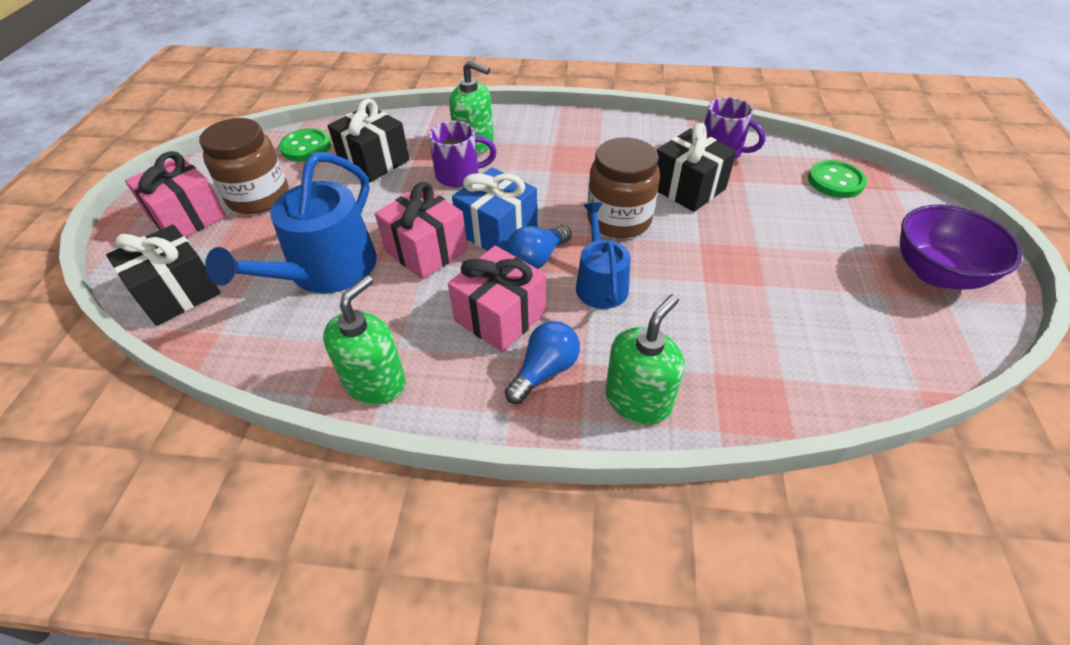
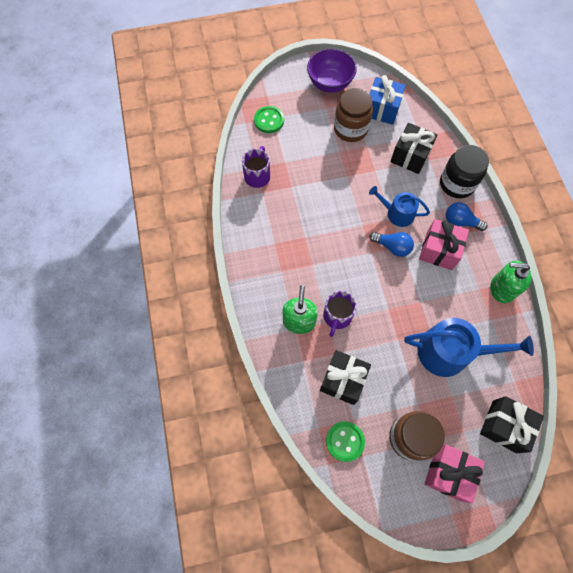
camera: 110 degrees left, 20 degrees up
pink gift [375,182,468,279] -> none
purple mug [428,121,497,187] -> purple mug turned 135 degrees counterclockwise [323,291,357,337]
blue gift [452,167,537,252] -> blue gift moved to [370,75,406,125]
blue watering can [576,202,631,309] -> blue watering can turned 45 degrees clockwise [369,186,430,227]
brown jar [587,137,660,238] -> brown jar moved to [334,88,373,142]
green soap dispenser [605,294,684,425] -> black jar [440,145,489,198]
black gift [656,123,737,212] -> black gift moved to [391,123,437,174]

